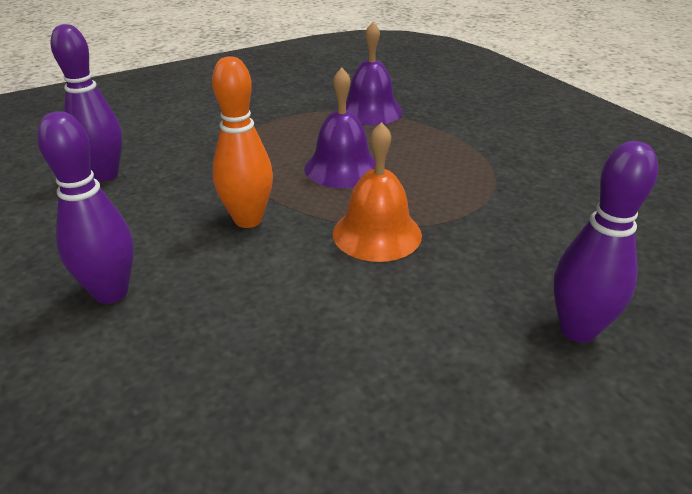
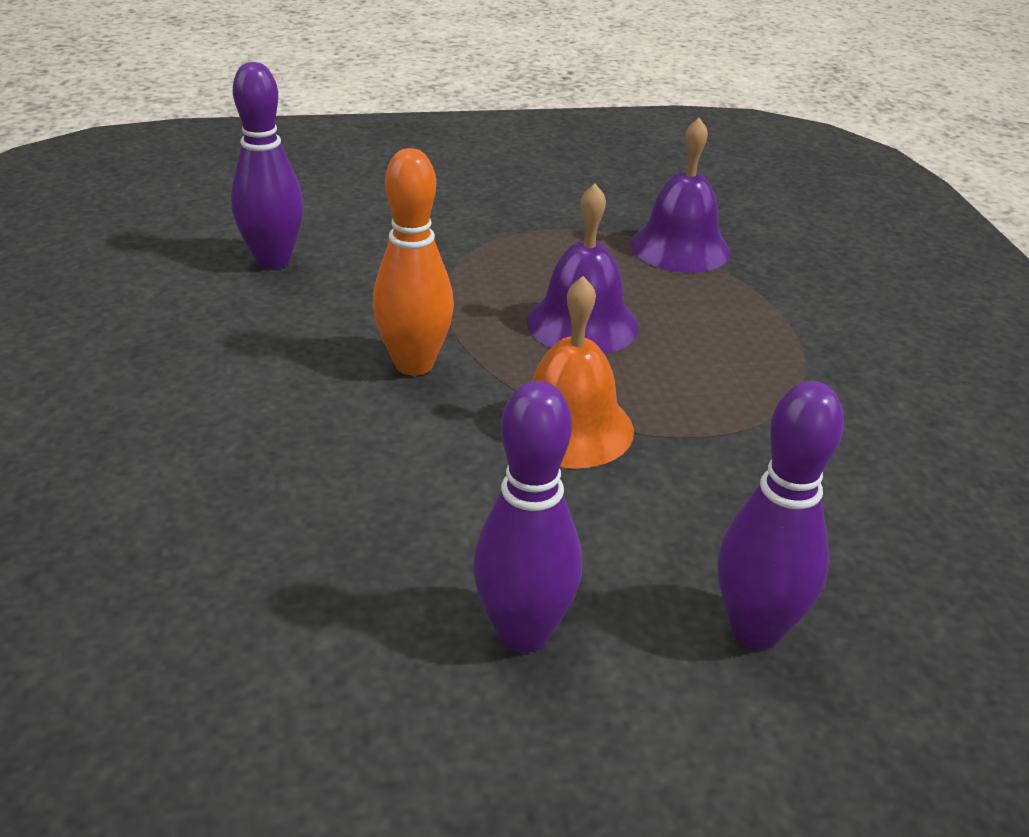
camera: 20 degrees right, 0 degrees up
purple bowling pin [37,111,134,304] -> purple bowling pin moved to [473,381,582,653]

